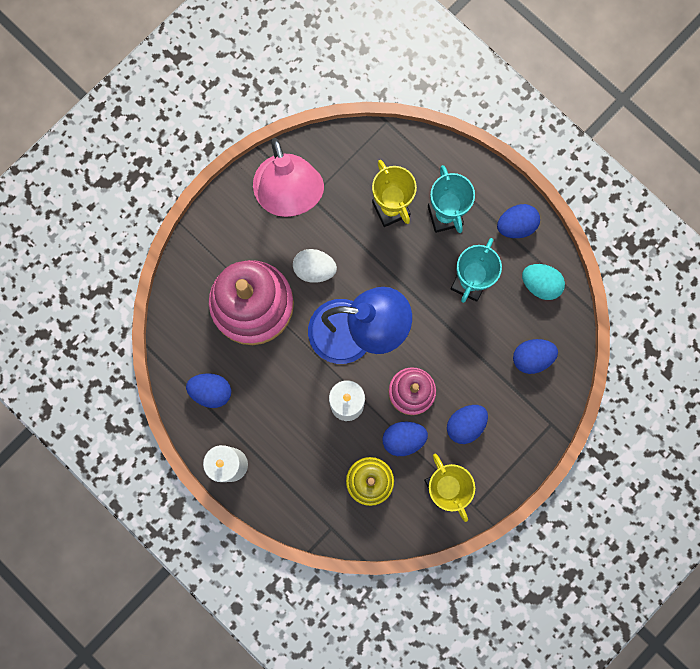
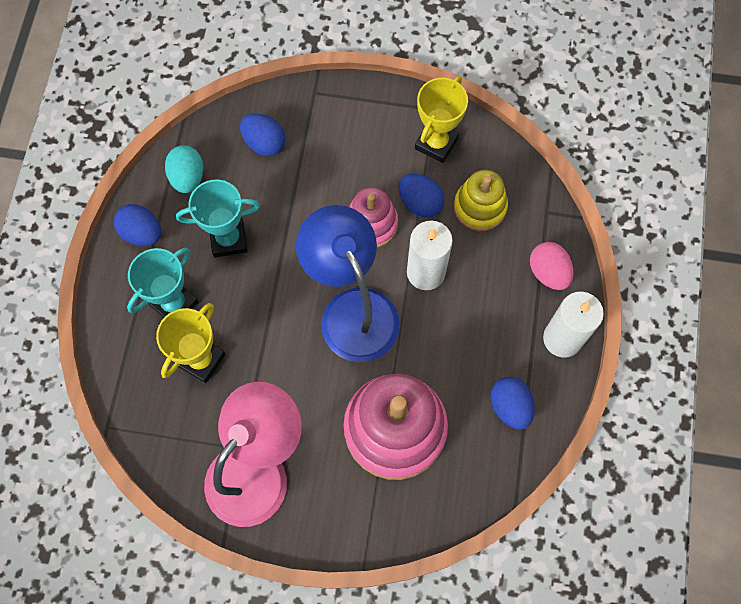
camera: 125 degrees left, 10 degrees down
white egg [293,249,337,283] -> none
blue egg [447,405,488,444] -> none
none -> pink egg [530,242,574,290]

